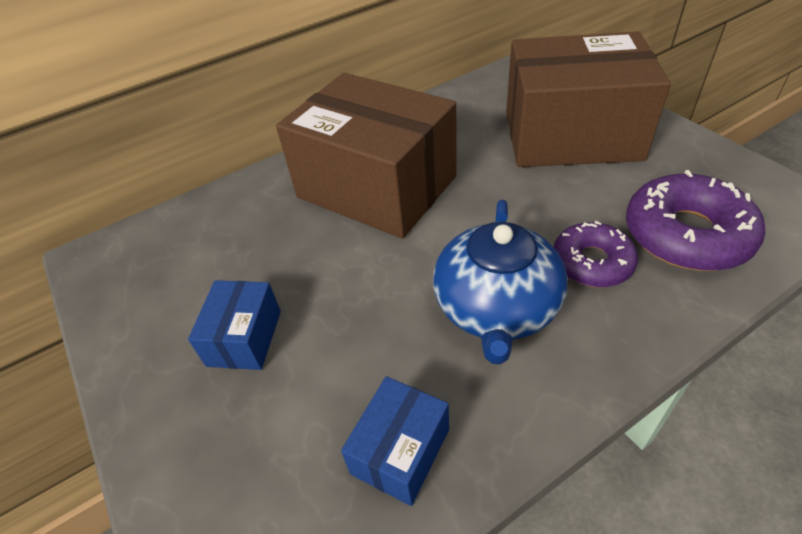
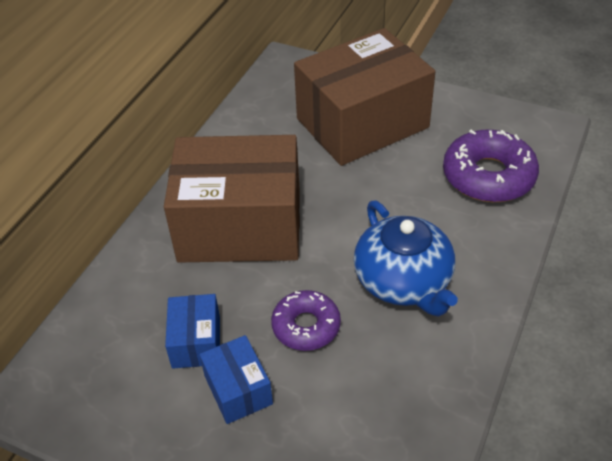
camera: 35 degrees left, 0 degrees up
blue box [341,376,449,506] -> blue box moved to [165,294,220,369]
purple donut [554,221,638,287] -> purple donut moved to [271,290,341,351]

